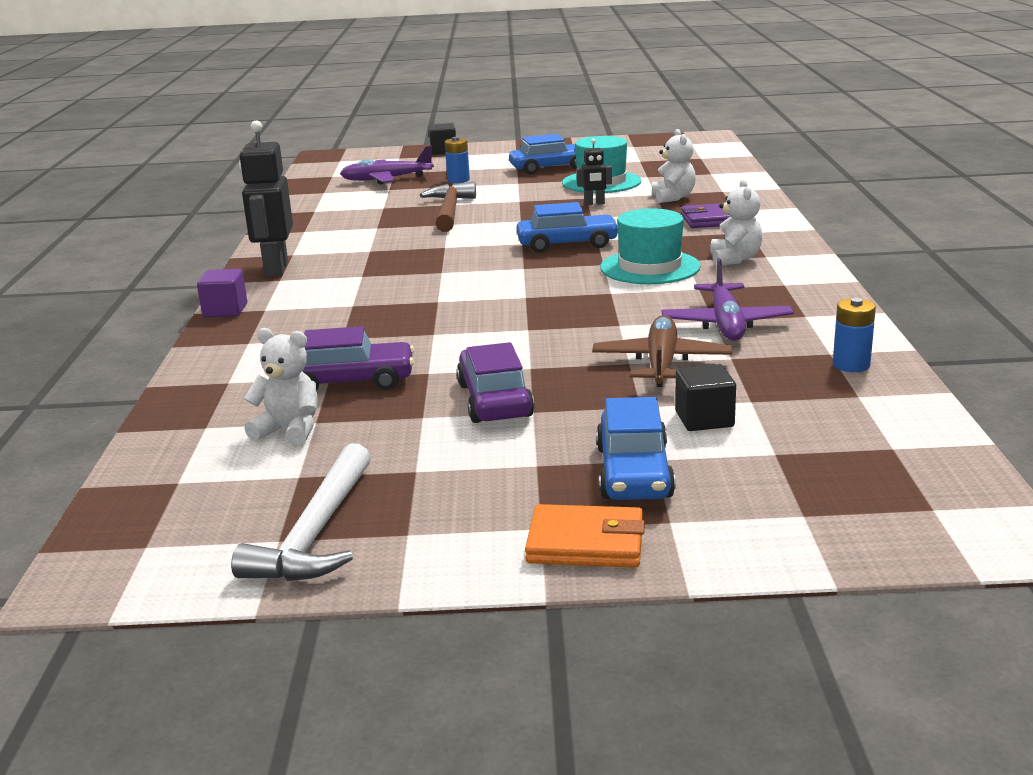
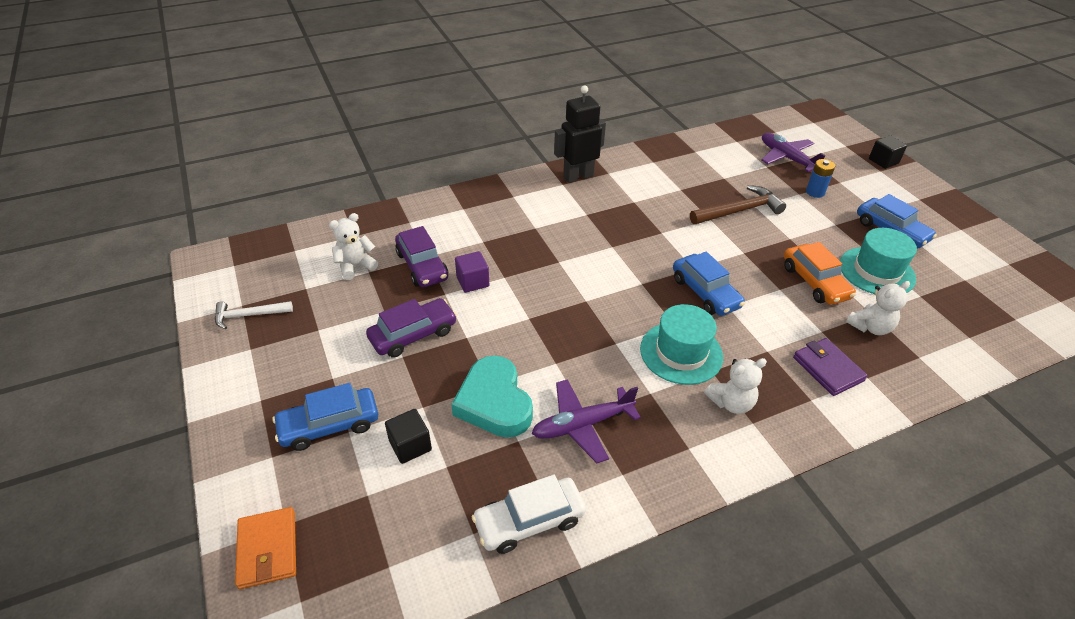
camera: 65 degrees right, 20 degrees up
purple cube [197,269,247,317] -> purple cube moved to [455,251,489,293]
white hammer [231,443,371,581] -> white hammer [215,301,293,329], size x0.65
white teddy bear [244,328,317,446] -> white teddy bear turned 120 degrees counterclockwise [329,213,378,280]
orange wallet [525,504,645,568] -> orange wallet moved to [235,507,296,589]
black robot [577,139,612,206] -> orange car [784,242,856,305]
brown plane [592,315,732,387] -> turquoise heart [451,355,533,438]
blue battery [833,298,876,372] -> white car [471,474,586,554]

